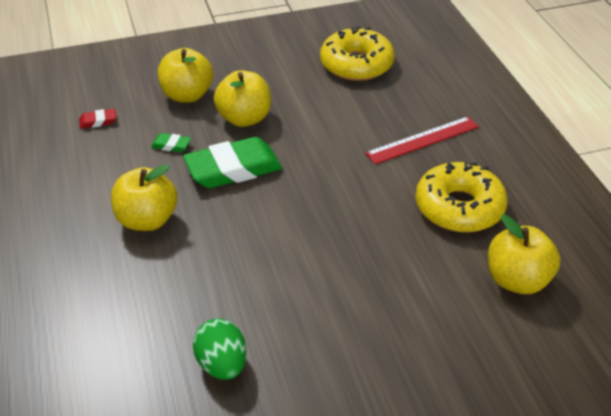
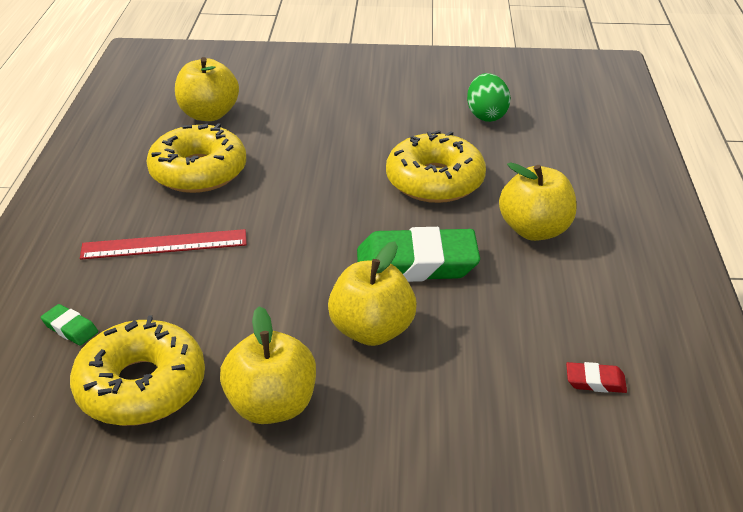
camera: 160 degrees left, 5 degrees down
green eraser [151,133,191,152] -> green eraser moved to [41,304,98,346]
yellow apple [158,48,213,103] -> yellow apple moved to [220,306,316,424]
none -> yellow donut [386,130,486,203]

